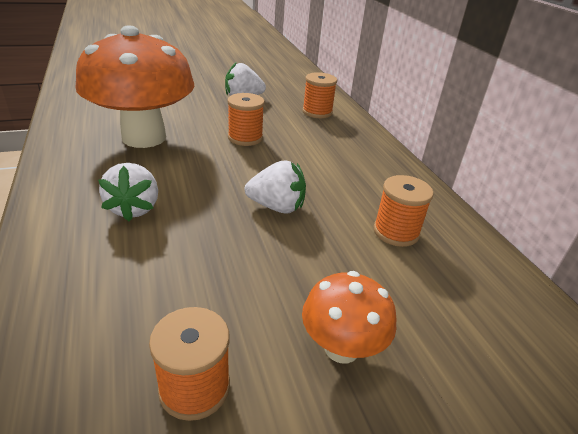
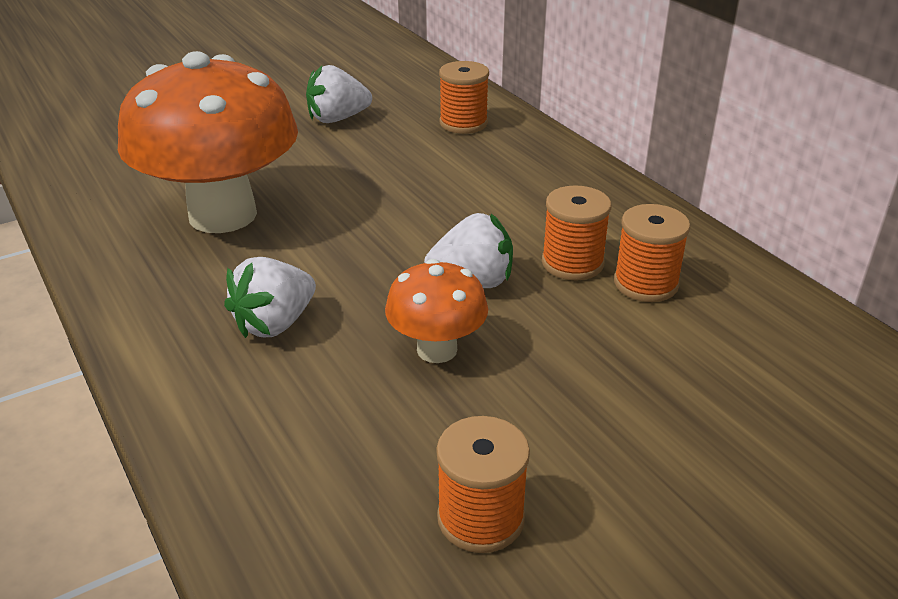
camera: 10 degrees left, 0 degrees up
white strawberry [98,163,158,221] -> white strawberry turned 60 degrees clockwise [224,257,316,338]
orange spool [227,93,265,146] -> orange spool moved to [542,185,611,280]
orange mushroom [302,271,396,364] -> orange mushroom moved to [385,259,488,363]

